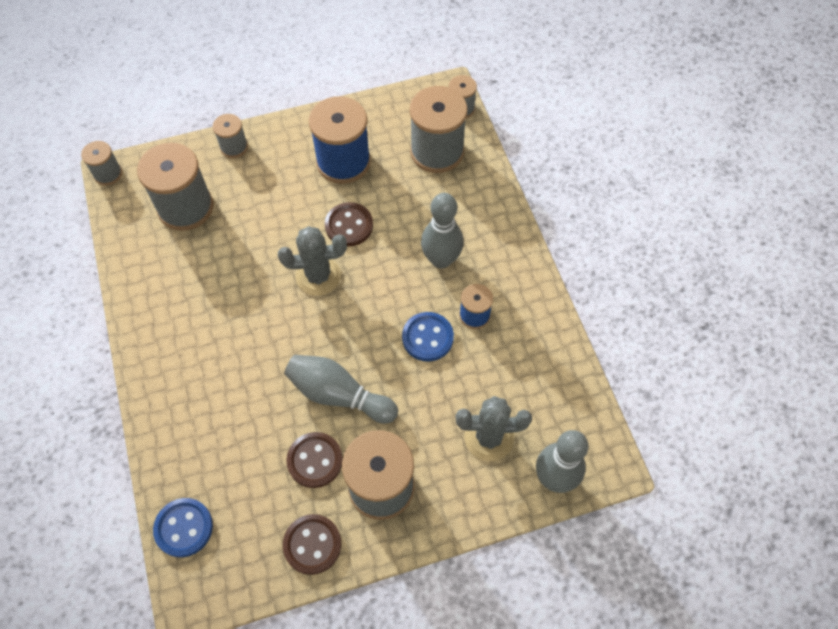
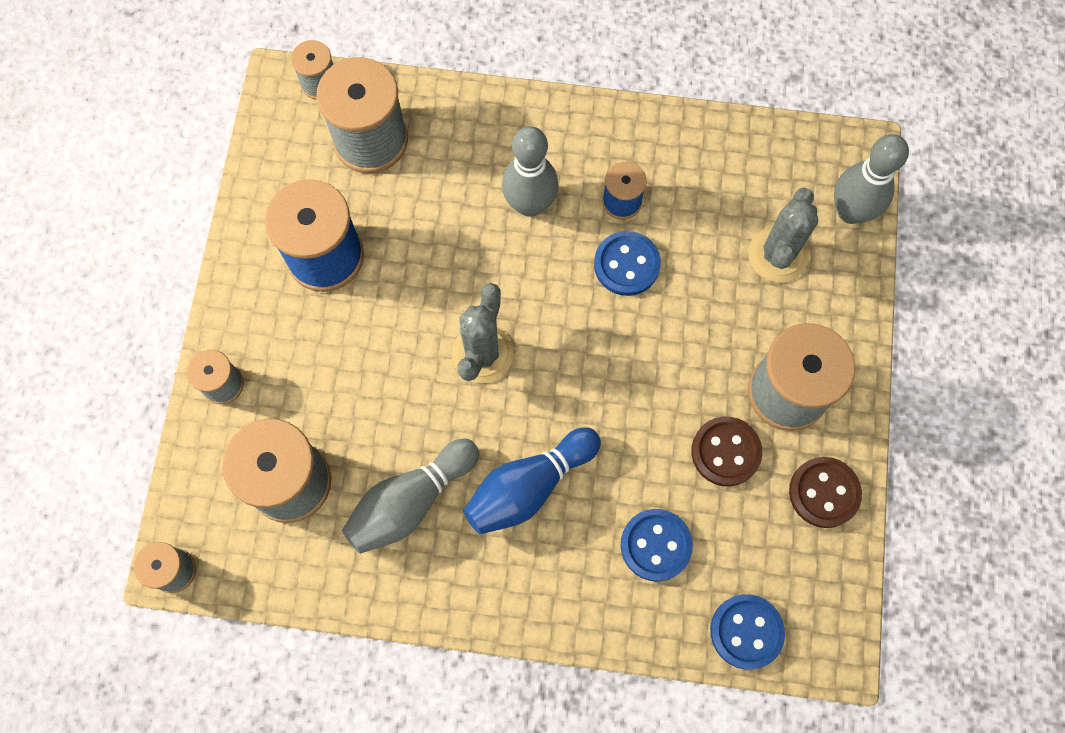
camera: 65 degrees left, 10 degrees up
grey bowling pin [284,355,398,424] -> grey bowling pin moved to [342,439,479,554]
brown button [325,202,373,246] -> none
none -> blue bowling pin [463,427,601,534]
none -> blue button [621,509,693,582]

